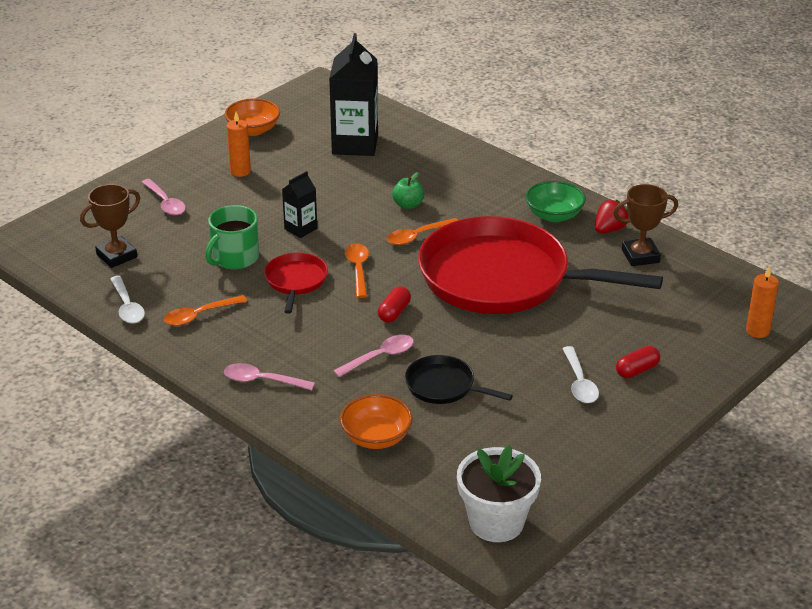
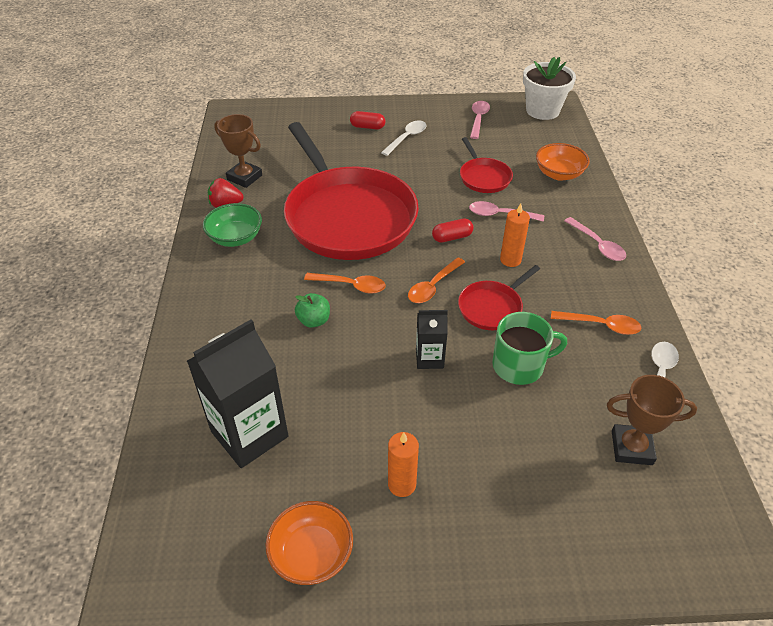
camera: 135 degrees left, 10 degrees up
pink spoon [142,179,186,215] -> pink spoon moved to [470,101,490,139]
black pan [405,355,513,404] -> red pan [460,137,513,193]
orange candle [746,267,779,338] -> orange candle moved to [500,204,530,267]

